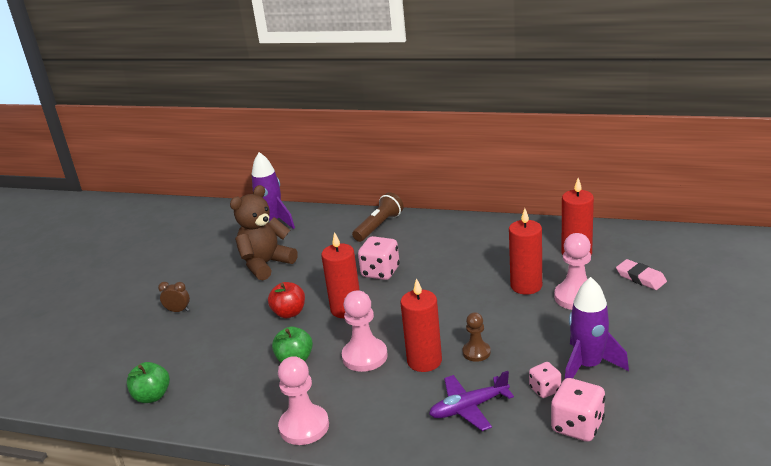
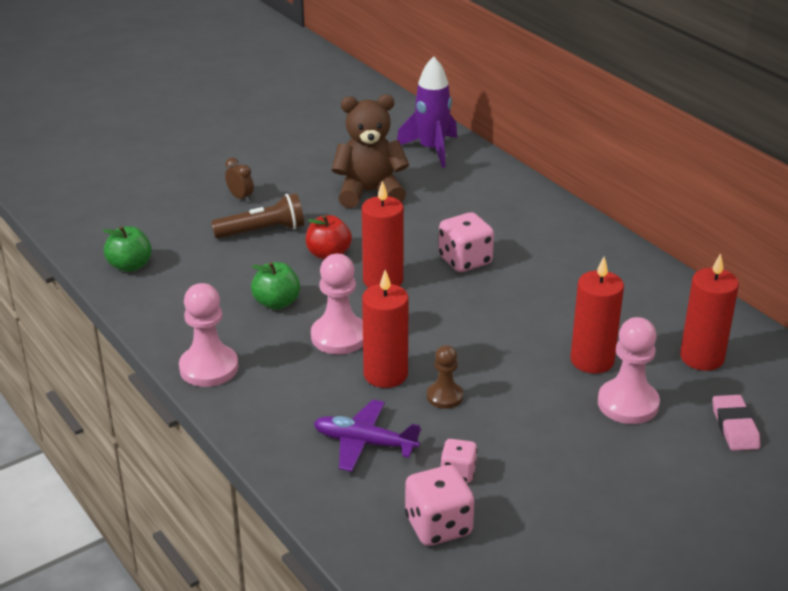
camera: 35 degrees right, 5 degrees up
brown flashlight [352,192,404,242] -> brown flashlight moved to [211,193,304,238]
purple rocket [565,277,629,379] -> none

